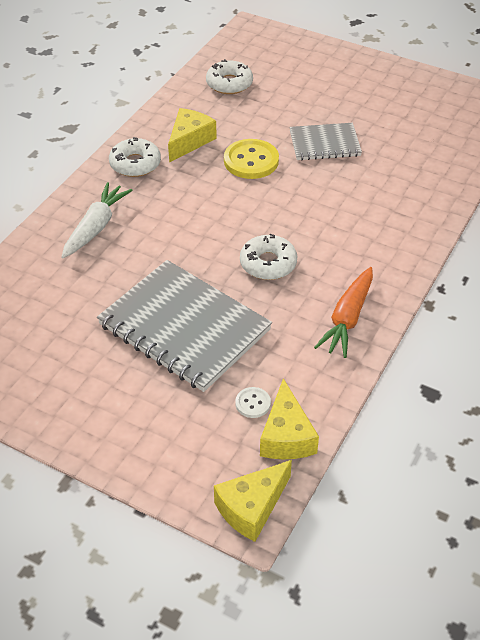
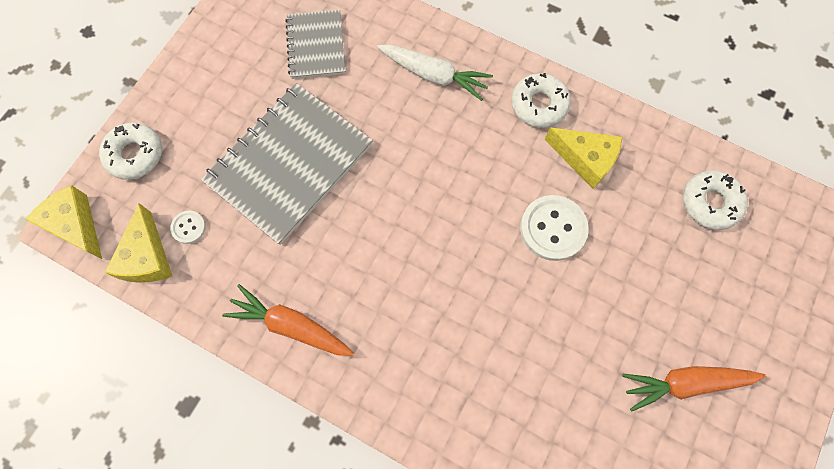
camera: 90 degrees right, 25 degrees up
yellow button [224,139,279,179] -> white button [520,195,588,261]
white donut [240,233,297,280] -> white donut moved to [99,123,162,180]
yellow cheese [260,378,319,459] -> yellow cheese turned 90 degrees counterclockwise [104,203,172,283]
grey notebook [290,123,362,160] -> grey notebook moved to [285,10,345,79]
none -> orange carrot [622,366,766,412]

